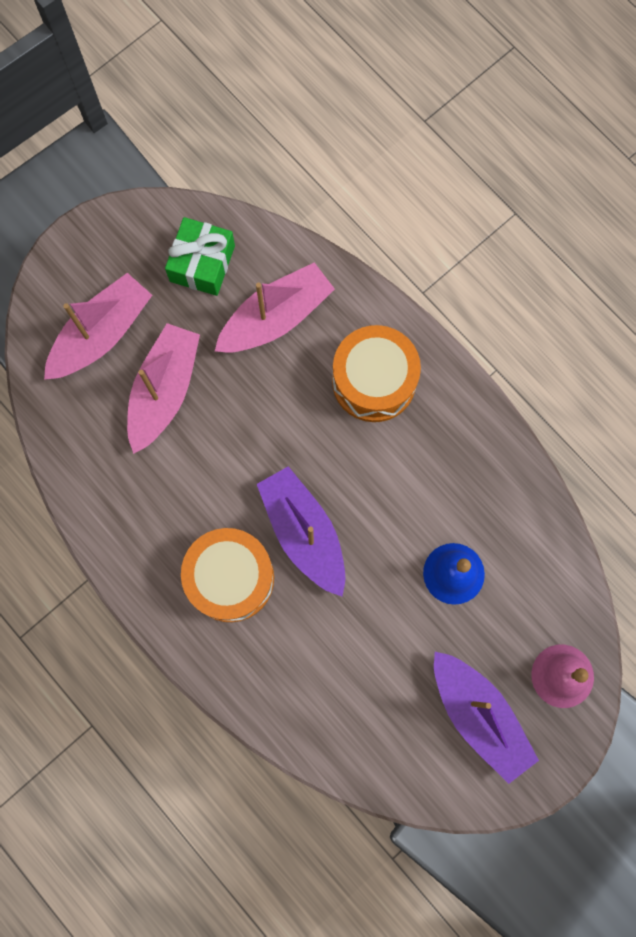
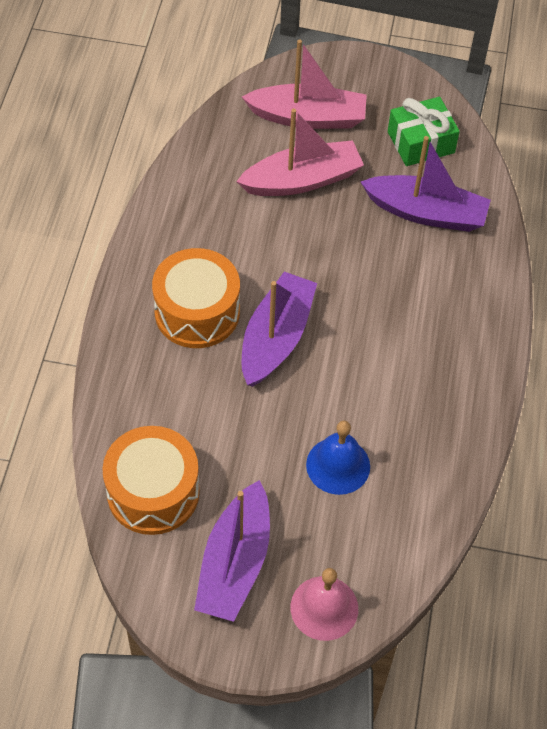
camera: 50 degrees right, 20 degrees down
pink boat [215,262,335,353] -> purple boat [361,136,491,232]
orange drum [332,325,421,422] -> orange drum moved to [103,426,200,535]

